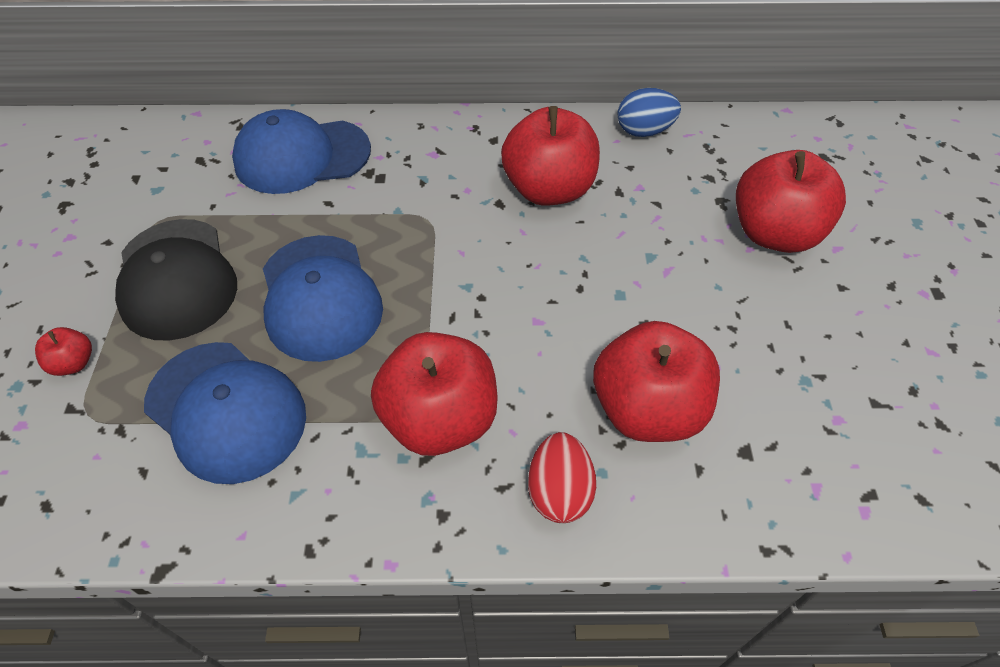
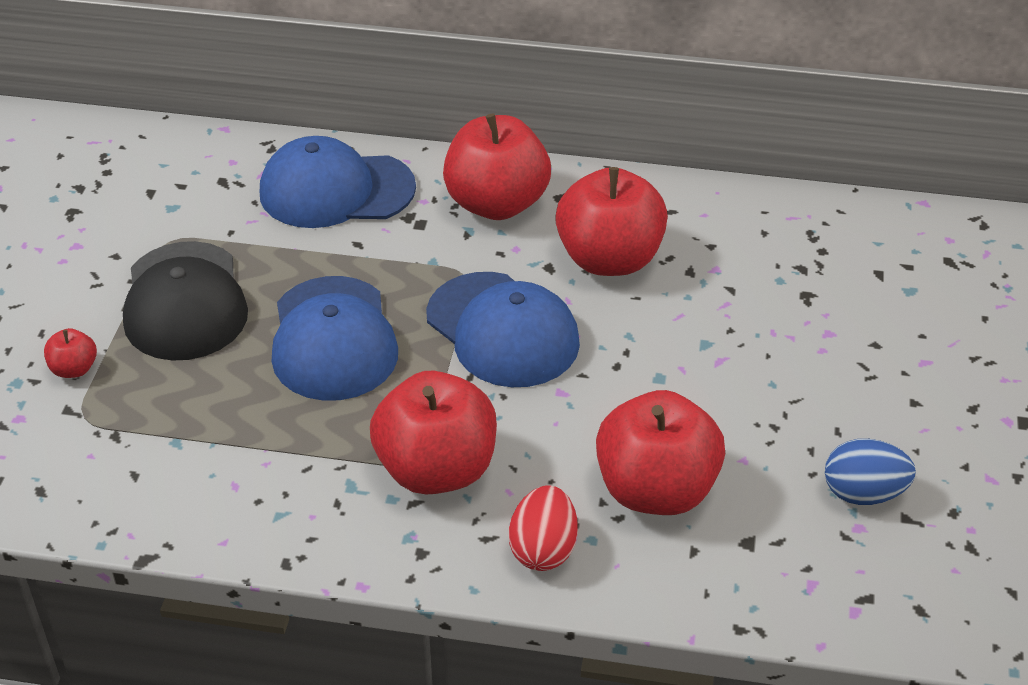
camera: 10 degrees right, 10 degrees down
blue cap [144,342,306,484] -> blue cap moved to [426,272,580,387]
blue egg [618,88,681,137] -> blue egg moved to [825,439,916,505]
red apple [736,150,846,253] -> red apple moved to [443,113,551,220]

